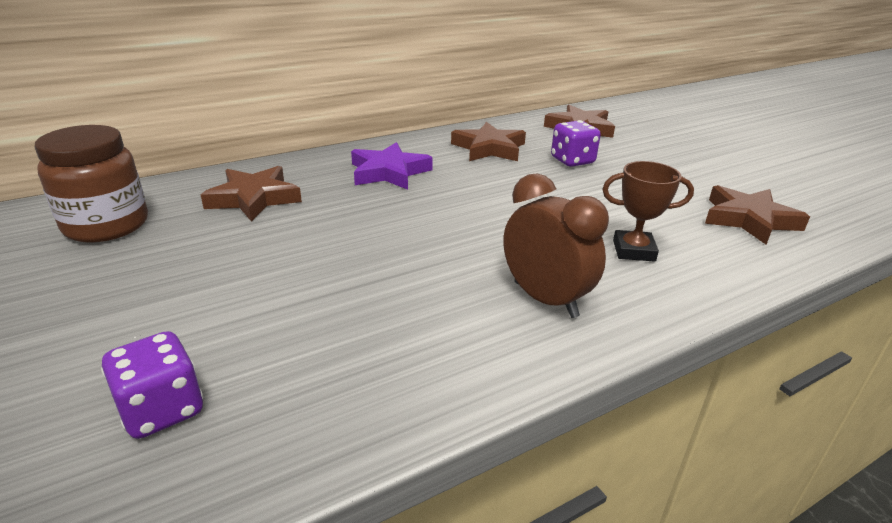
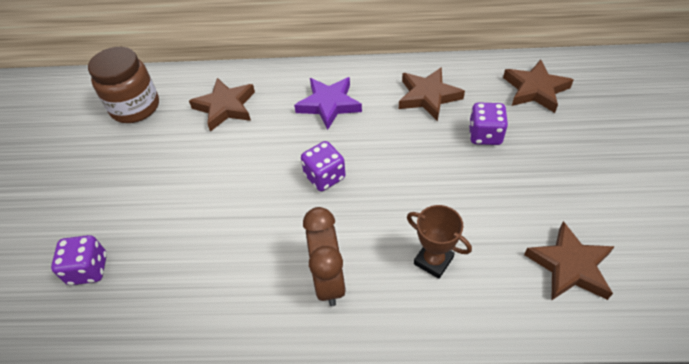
camera: 35 degrees right, 20 degrees up
none -> purple dice [301,141,345,191]

